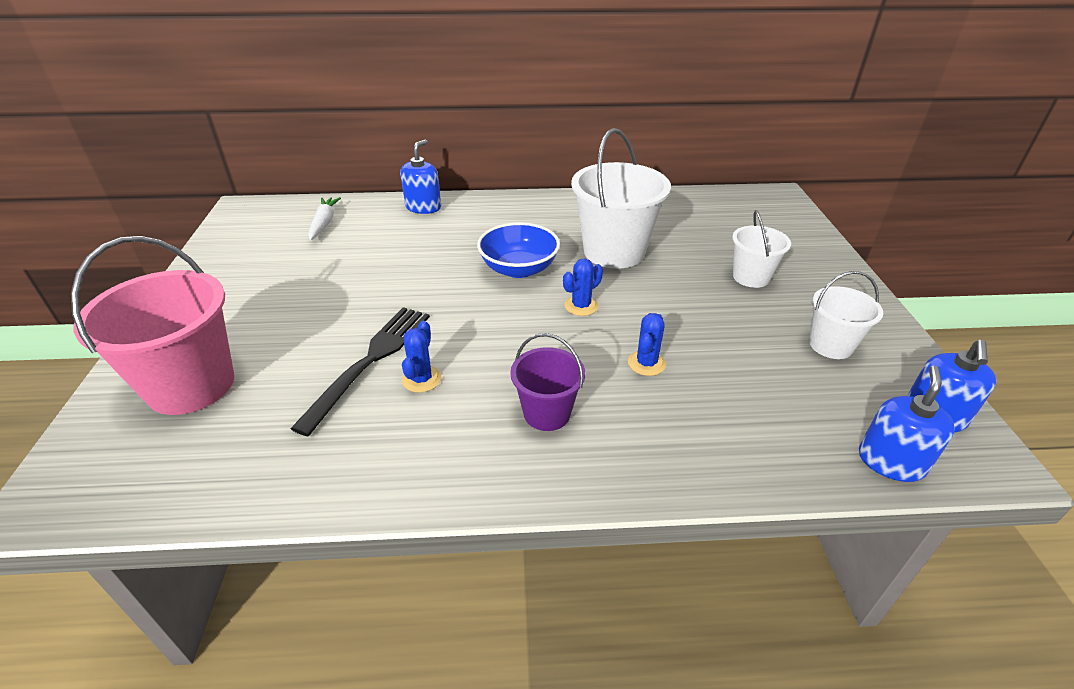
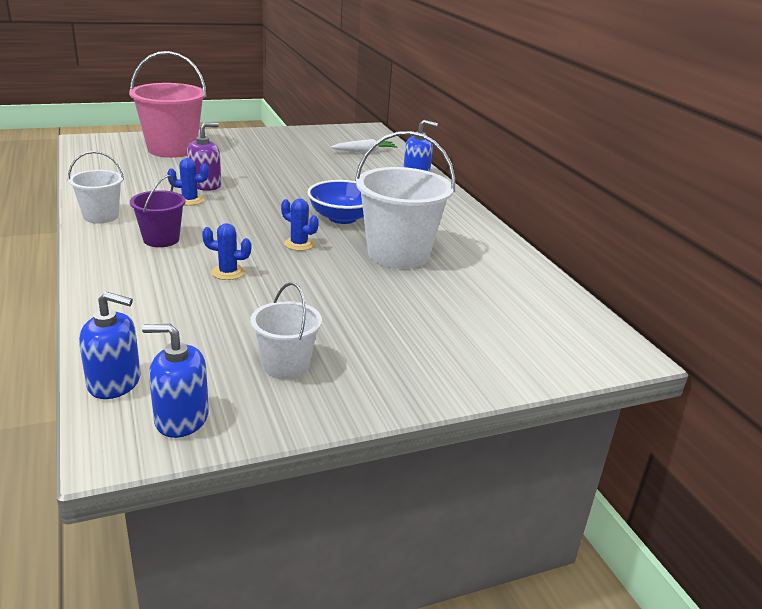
camera: 70 degrees right, 10 degrees down
black fork [290,307,430,436] -> purple soap dispenser [187,122,221,191]
white bucket [732,210,791,288] -> white bucket moved to [68,151,124,223]

